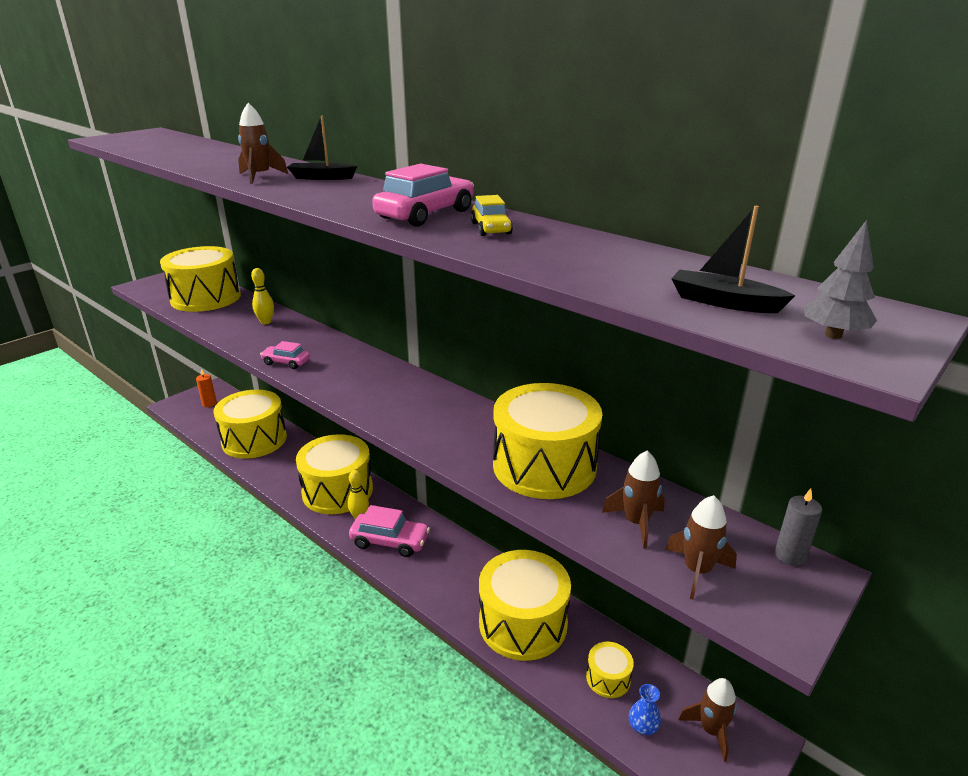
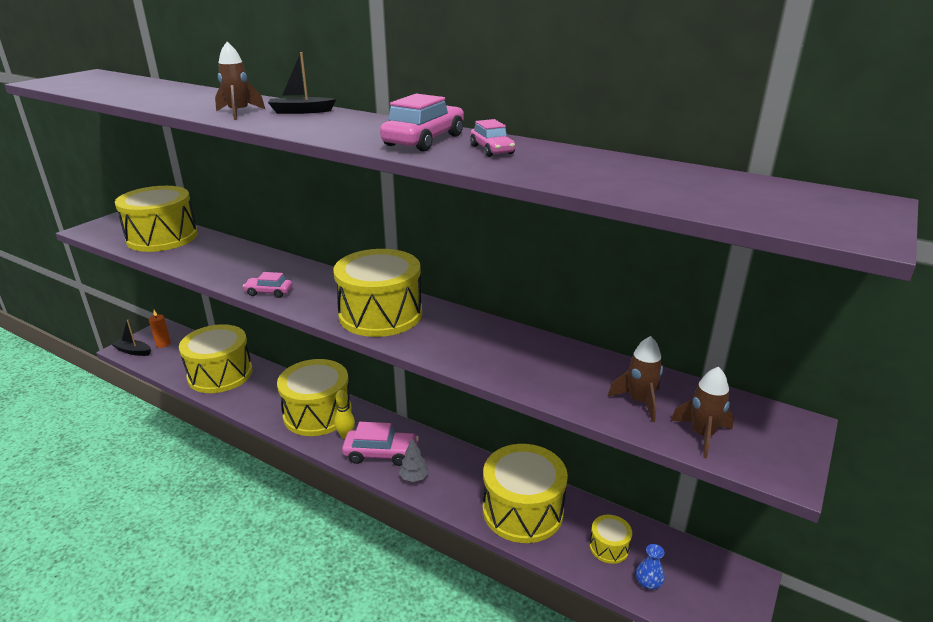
camera: 10 degrees left, 0 degrees up
yellow bowling pin [251,268,274,324] -> none
yellow car [471,195,513,236] -> pink car [470,119,515,157]
yellow drum [493,383,603,499] -> yellow drum moved to [333,249,422,337]
black boat [671,206,795,313] -> black boat moved to [112,320,151,356]
brown rocket [678,678,737,762] -> none
grey candle [775,488,822,566] -> none
grey tree [804,220,877,339] -> grey tree moved to [399,438,429,482]

